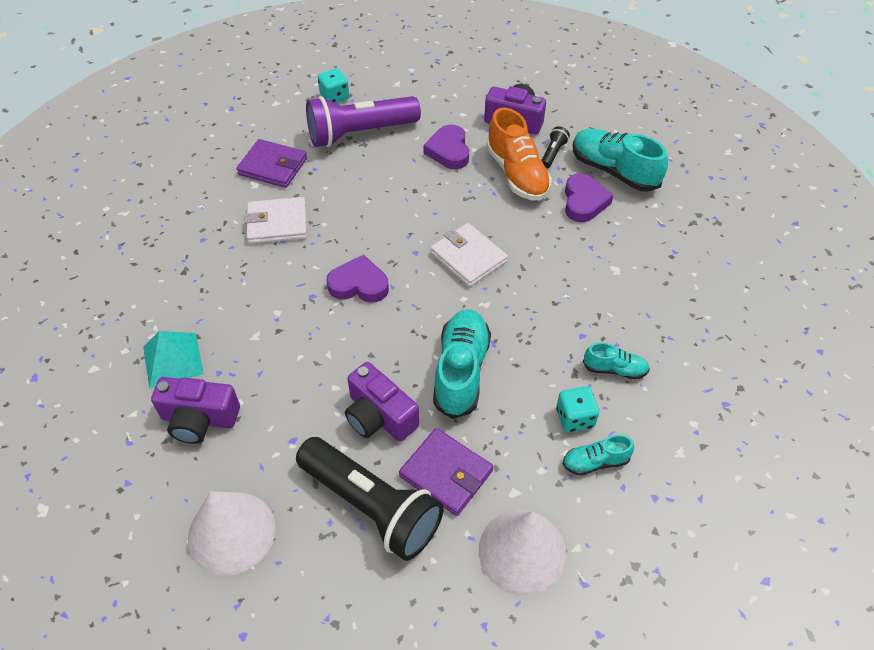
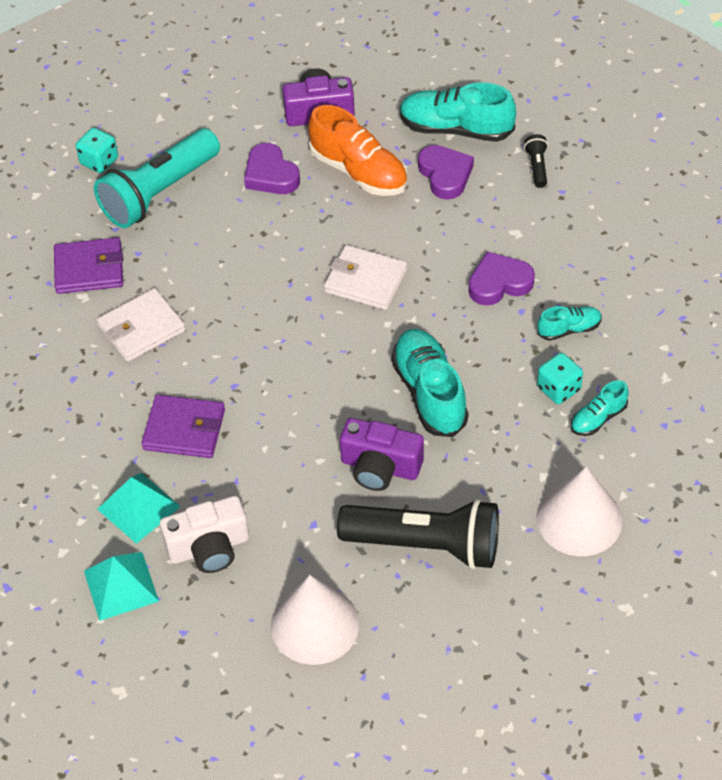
camera: 25 degrees left, 0 degrees up
purple camera [151,377,240,444] -> white camera [160,496,249,573]
purple flashlight [306,96,421,147] -> turquoise flashlight [94,129,220,228]
purple heart [327,255,389,303] -> purple heart moved to [469,252,535,306]
purple wallet [399,428,493,516] -> purple wallet moved to [142,395,225,458]
black flashlight [541,126,570,169] -> black flashlight moved to [524,134,548,188]
none -> turquoise pyramid [84,552,159,621]

